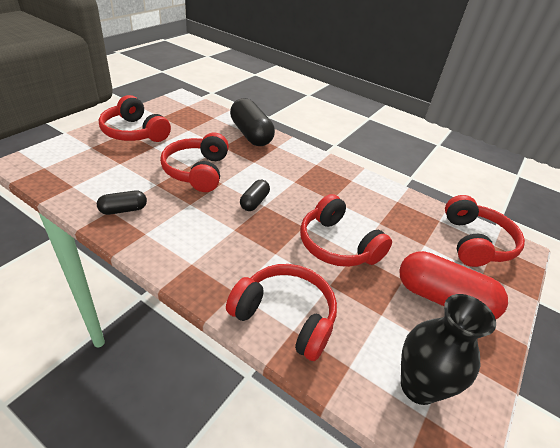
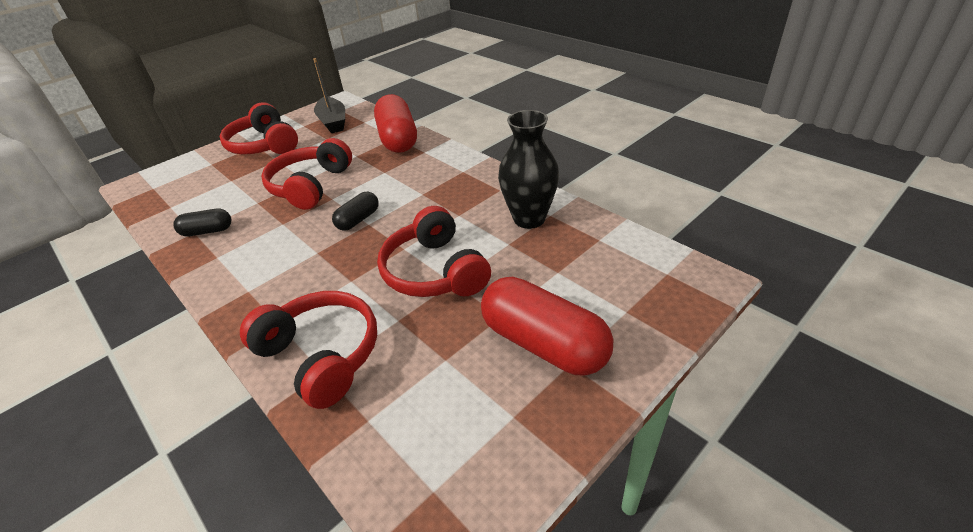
camera: 20 degrees right, 0 degrees up
black capsule [230,98,275,146] -> red capsule [374,94,417,153]
black vase [401,294,496,405] -> black vase moved to [498,110,559,229]
red headphones [445,195,525,267] -> none
none -> black boat [313,58,345,133]

